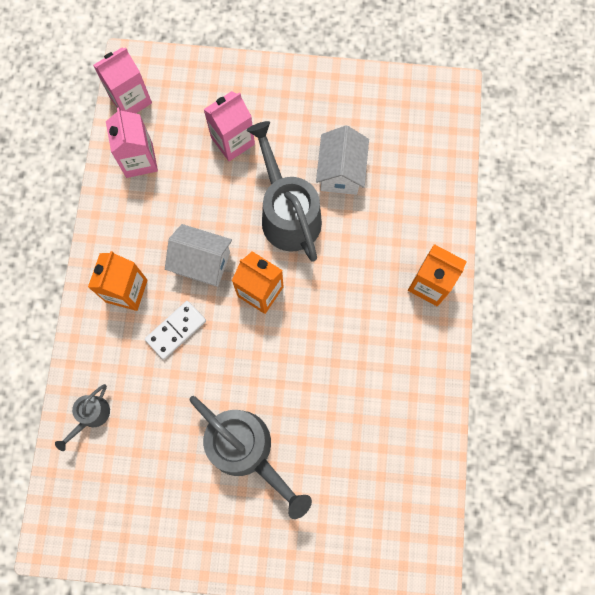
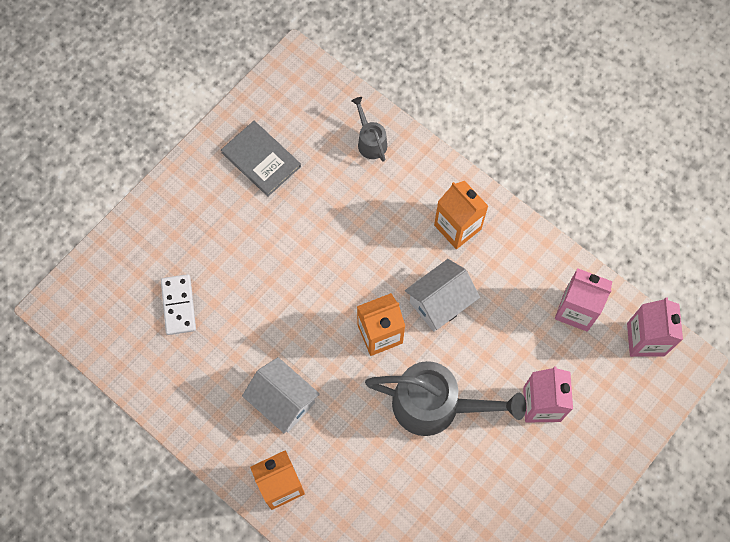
camera: 125 degrees right, 5 degrees down
white domino [145,301,206,360] -> white domino moved to [161,274,196,335]
grey watering can [190,396,312,519] -> none
white house [316,125,369,195] -> white house moved to [242,357,320,433]
none -> grey book [221,121,301,197]

